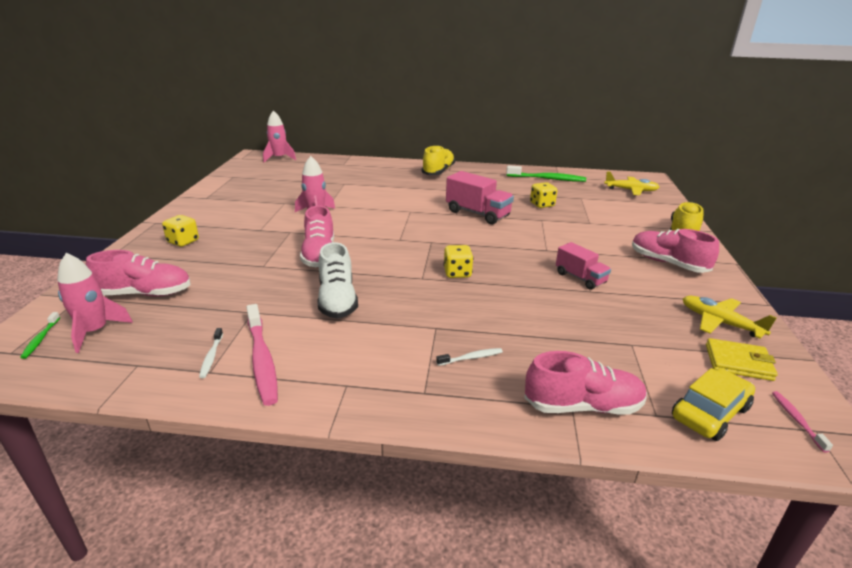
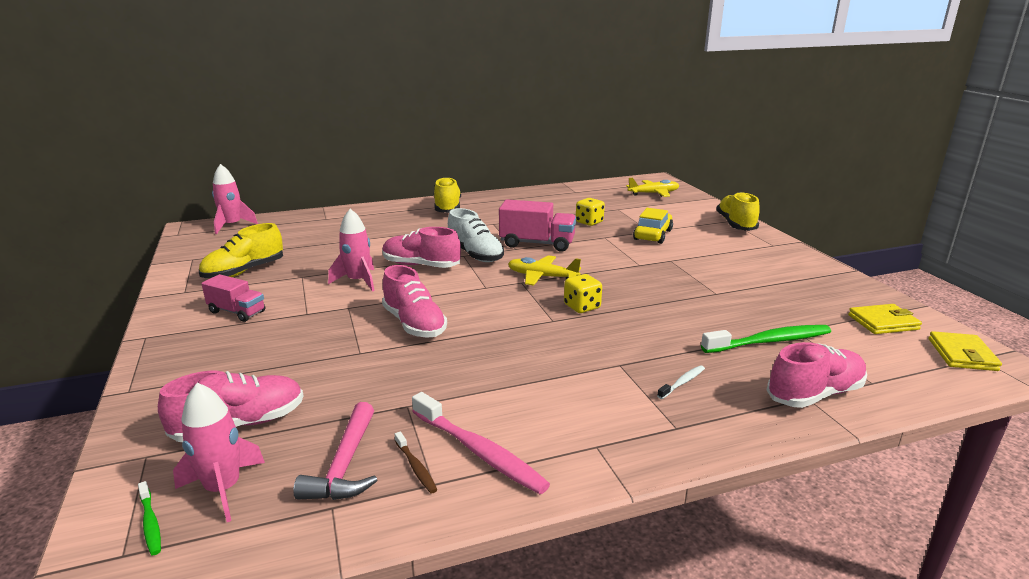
camera: 25 degrees left, 5 degrees down
yellow dice [162,215,199,247] -> none
white toothbrush [199,328,223,378] -> brown toothbrush [395,432,437,493]
white shoe [318,242,358,319] -> white shoe moved to [448,208,504,262]
green toothbrush [506,165,586,182] -> green toothbrush moved to [701,325,831,353]
pink truck [556,242,611,290] -> pink truck moved to [201,274,265,322]
pink shoe [632,229,719,273] -> pink shoe moved to [382,227,461,268]
yellow car [672,368,755,441] -> yellow car moved to [633,208,673,244]
yellow plane [682,296,777,339] -> yellow plane moved to [508,255,581,286]
pink toothbrush [772,391,833,453] -> yellow wallet [929,331,1002,371]
none -> yellow shoe [199,223,283,279]
none -> pink hammer [293,402,377,500]

